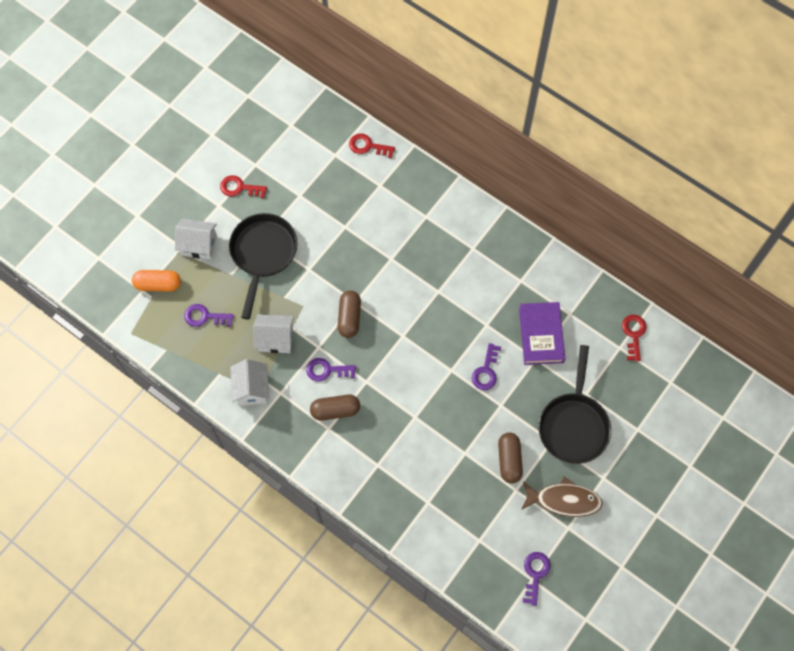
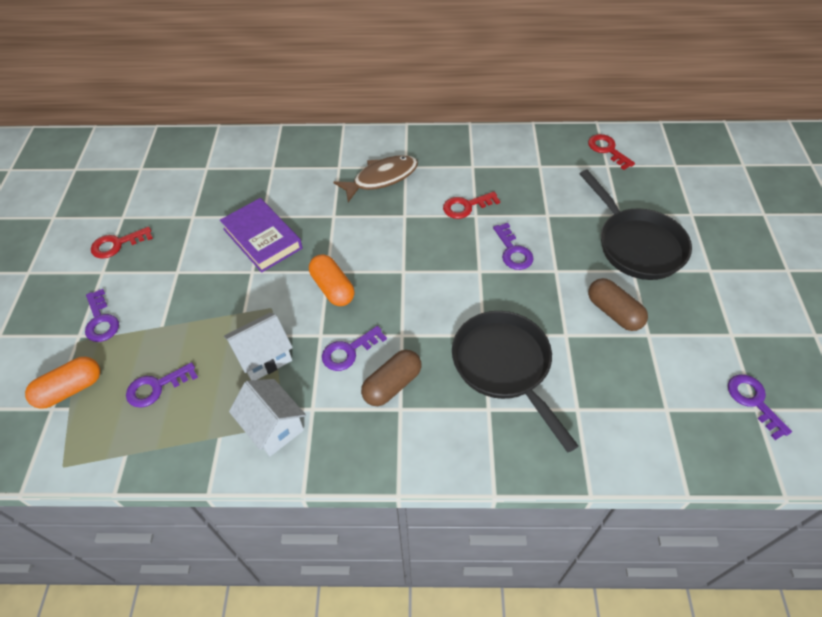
camera: 35 degrees left, 15 degrees down
white house [175,219,217,259] -> purple key [85,289,119,342]
black pan [229,213,297,319] -> black pan moved to [452,311,578,452]
brown capsule [338,291,361,338] -> orange capsule [309,254,354,306]
red key [349,133,395,158] -> red key moved to [443,192,500,219]
purple book [519,302,565,365] -> purple book moved to [220,198,302,273]
brown fish [521,477,603,517] -> brown fish moved to [333,155,418,202]

